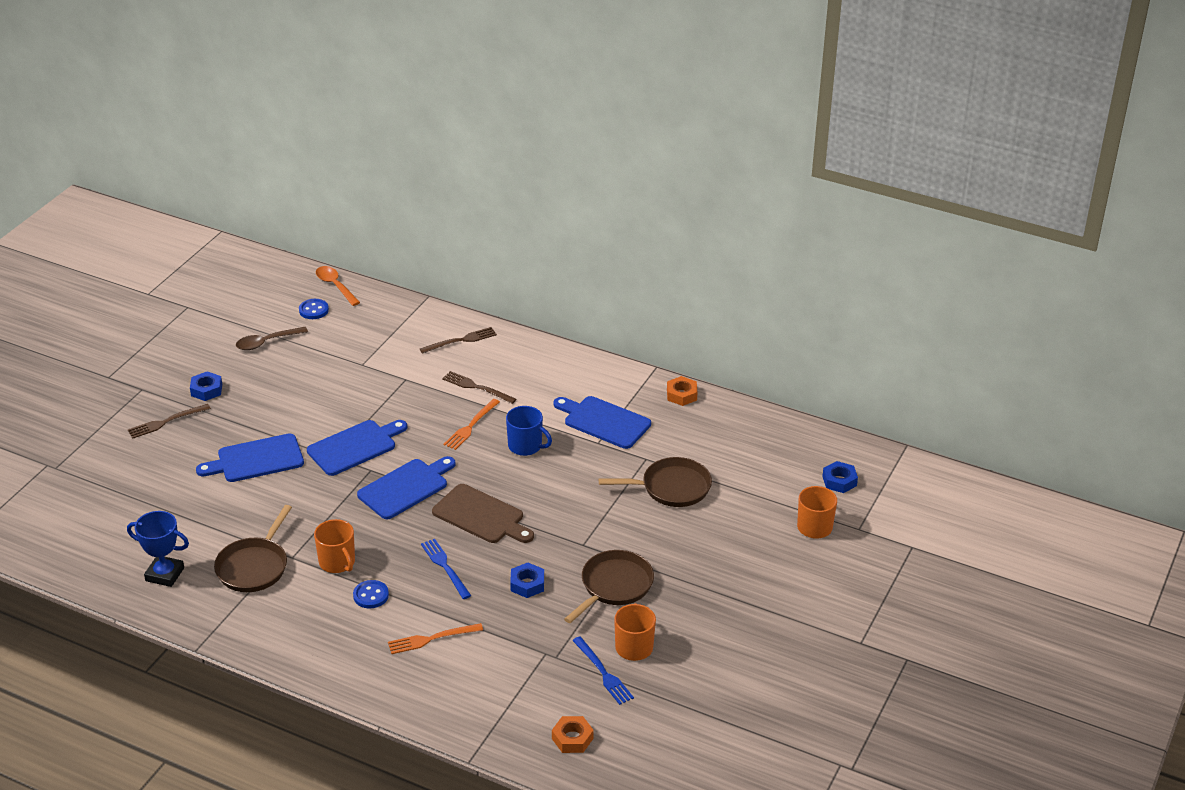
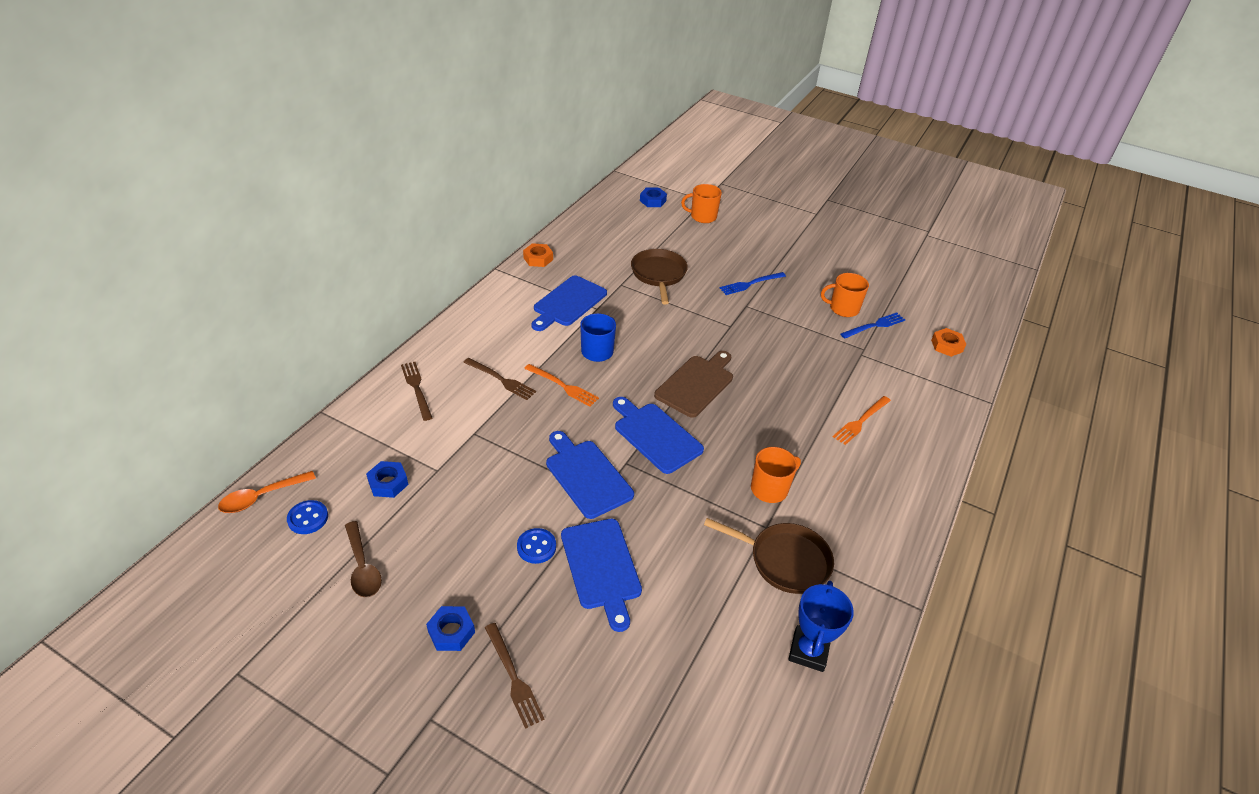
camera: 90 degrees left, 5 degrees up
blue button [353,580,389,609] -> blue button moved to [517,528,556,564]
orange fork [388,623,483,654] -> orange fork turned 60 degrees clockwise [833,396,891,445]
blue fork [421,539,471,599] -> blue fork moved to [720,272,786,295]
brown fork [442,371,516,404] -> brown fork turned 90 degrees counterclockwise [463,358,536,400]
blue nut [510,563,544,598] -> blue nut moved to [366,461,409,498]
brown pan [564,550,654,623] -> none

